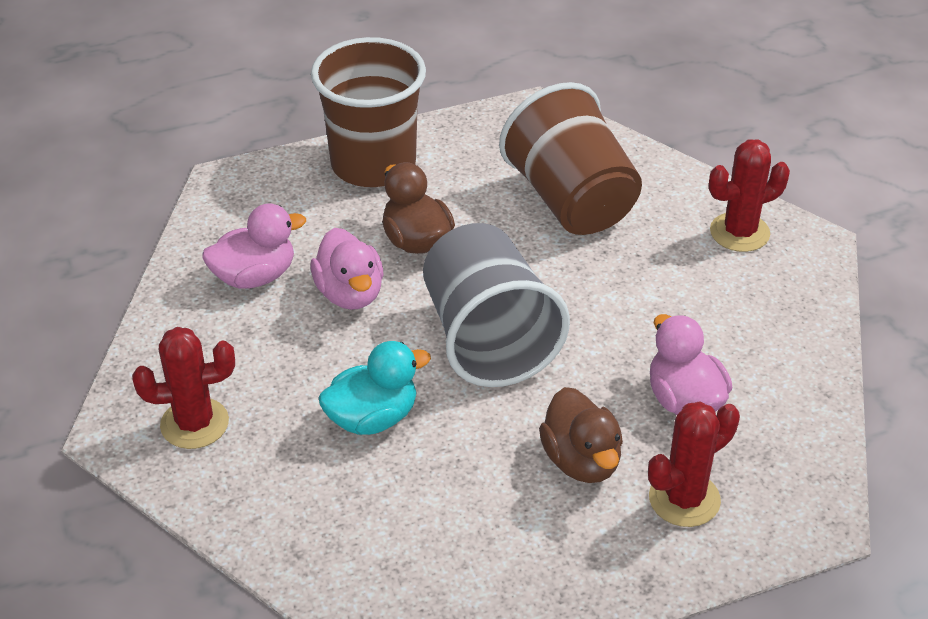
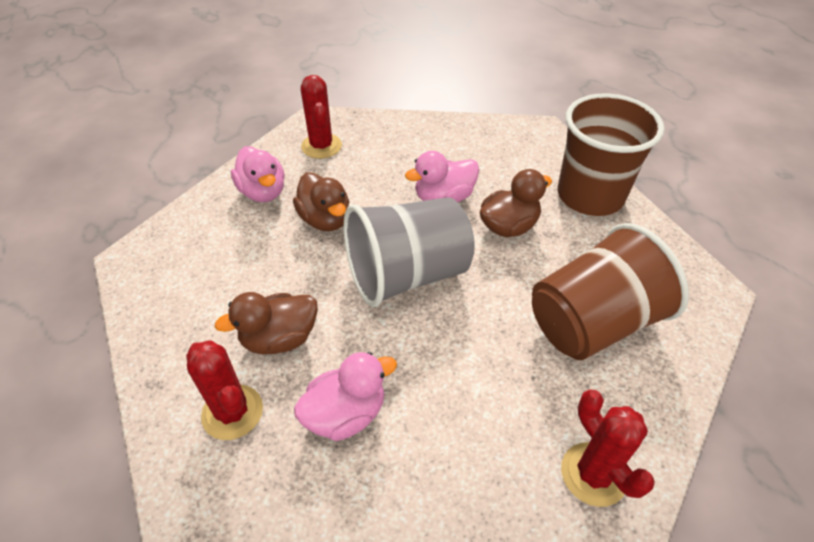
camera: 85 degrees right, 5 degrees up
pink duck [202,203,306,289] -> pink duck moved to [231,146,285,202]
turquoise duck [319,341,431,435] -> brown duck [293,173,349,231]

